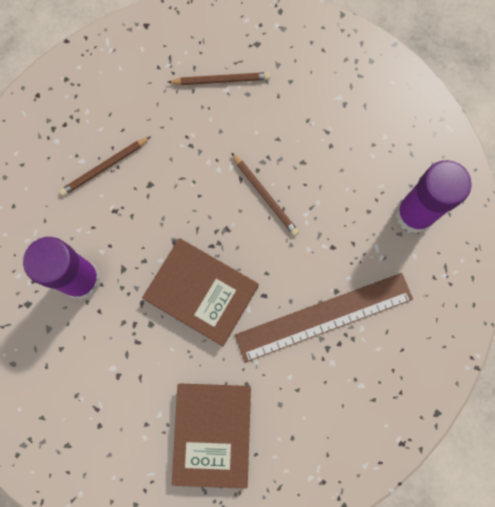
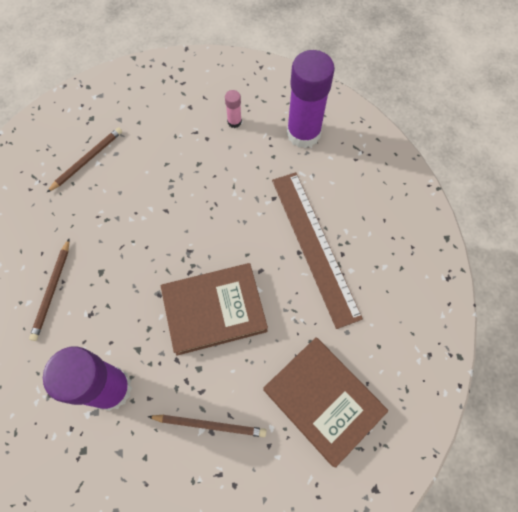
camera: 45 degrees left, 10 degrees down
brown pencil [231,152,299,236] -> brown pencil moved to [148,415,267,437]
brown ruler [235,273,413,362] -> brown ruler turned 45 degrees counterclockwise [272,172,363,329]
none -> pink glue stick [225,90,242,128]

